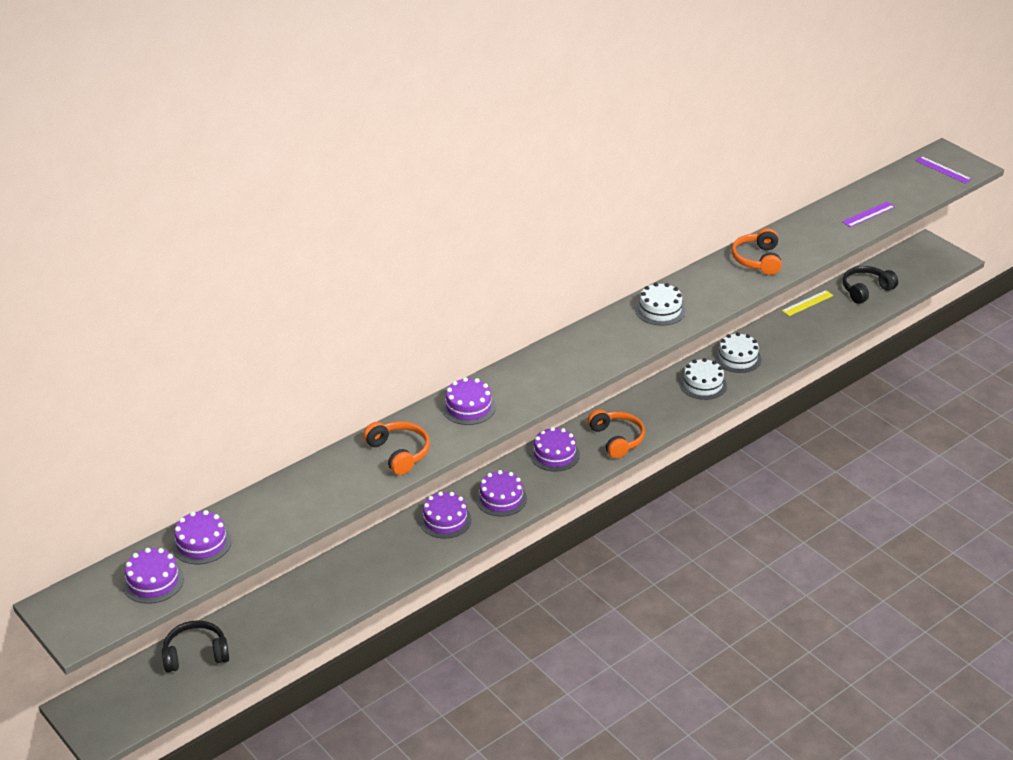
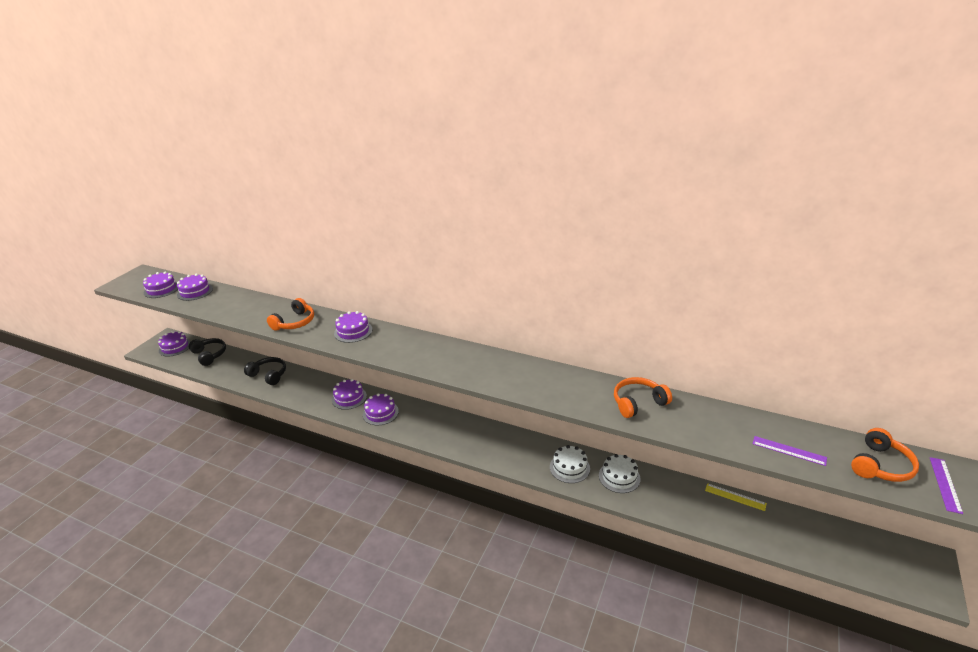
camera: 65 degrees right, 5 degrees down
purple cake [530,427,580,472] -> purple cake moved to [158,331,191,357]
orange headphones [587,409,645,459] -> orange headphones moved to [851,428,919,482]
white cake [635,283,686,326] -> none
black headphones [843,266,898,304] -> black headphones moved to [244,357,286,385]

